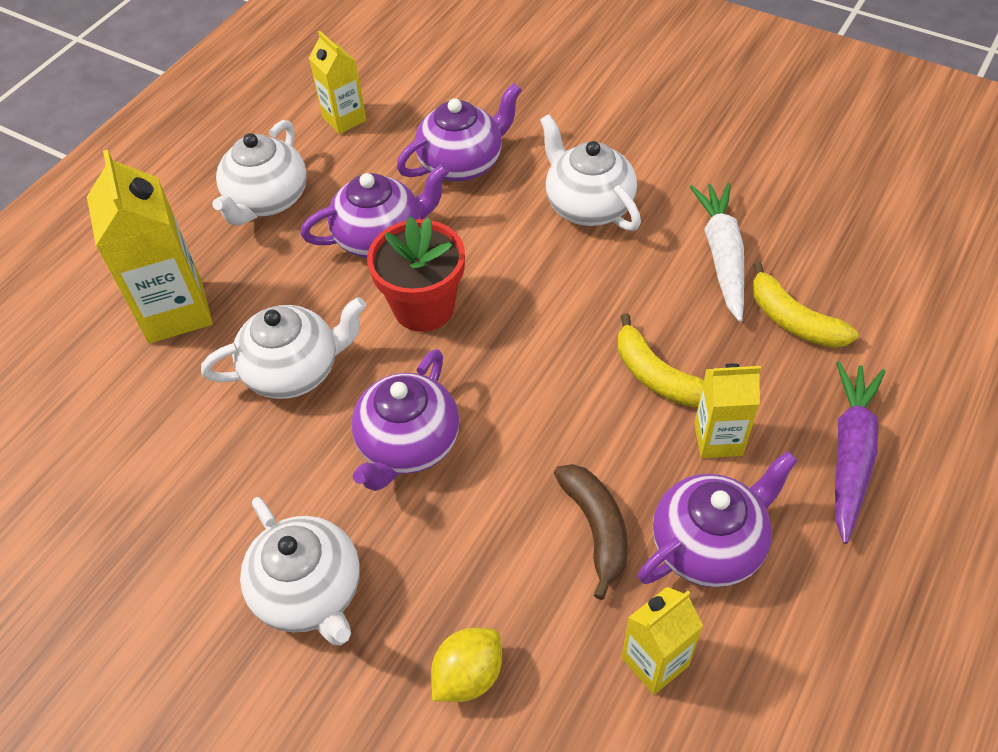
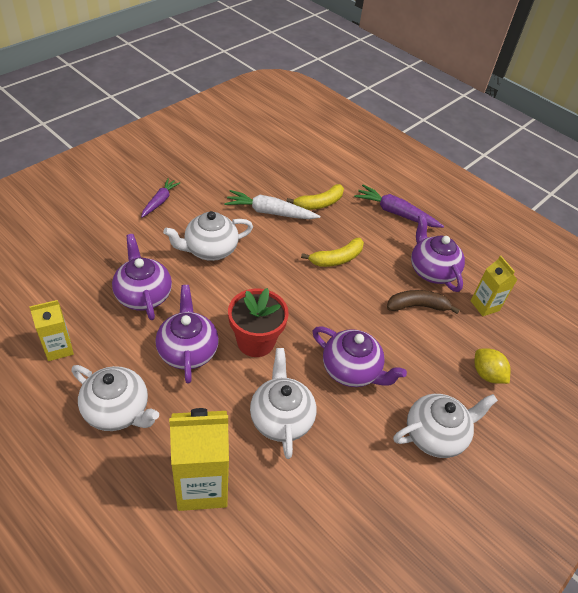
camera: 85 degrees left, 5 degrees down
yellow carton [694,363,761,458] -> none
none -> purple carrot [141,178,180,218]

